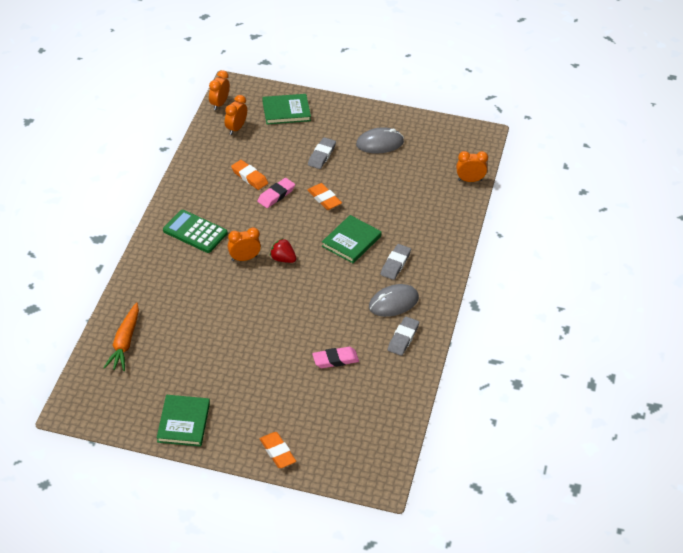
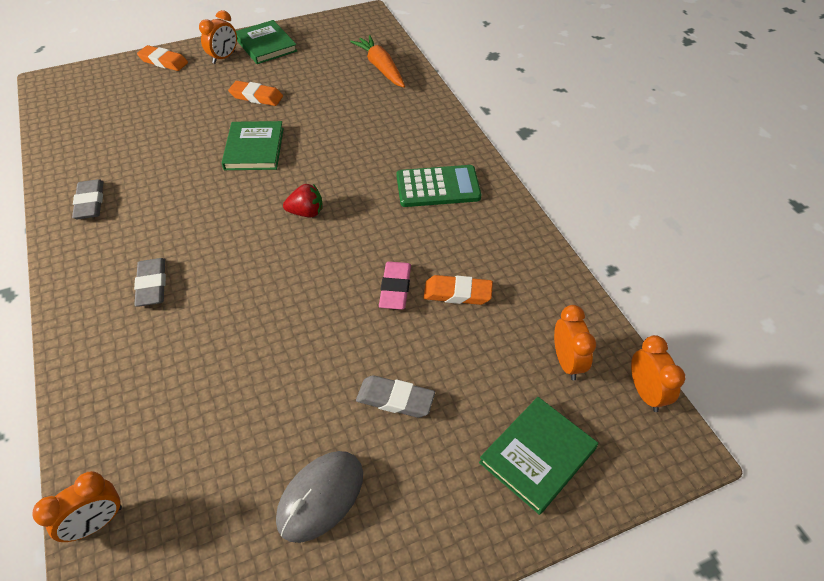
camera: 145 degrees right, 5 degrees up
orange clock [228,227,261,261] -> orange clock moved to [199,10,237,64]
grey eraser [308,137,336,169] -> grey eraser turned 60 degrees counterclockwise [356,375,435,418]
orange eraser [308,183,342,210] -> orange eraser moved to [228,81,283,106]
pink eraser [312,347,359,368] -> none
green book [322,215,382,263] -> green book moved to [222,121,284,170]
grey mouse [369,284,419,317] -> none

